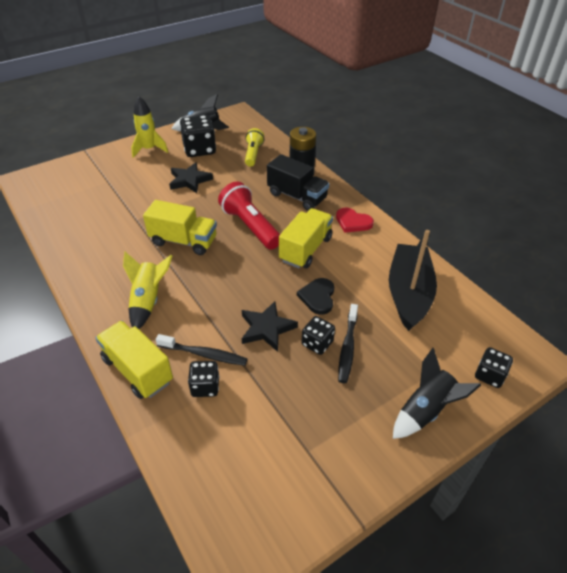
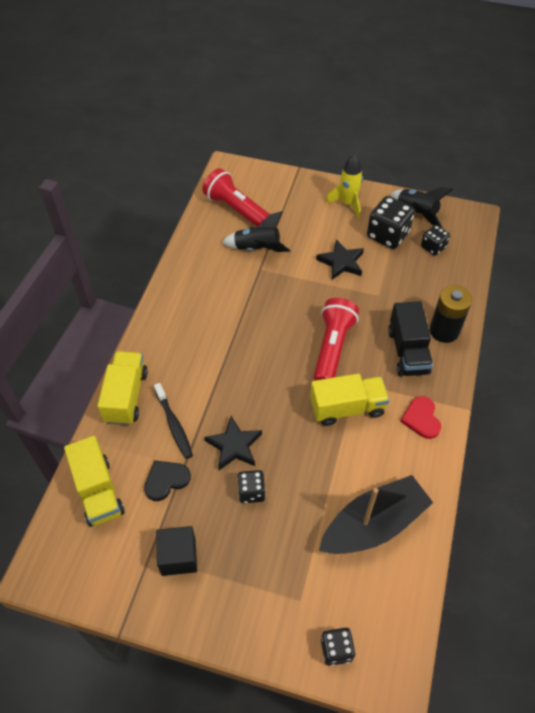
camera: 50 degrees right, 10 degrees up
yellow rocket [123,252,172,329] -> none
yellow truck [143,200,217,255] -> yellow truck moved to [64,436,125,527]
black dice [188,361,219,397] -> black dice moved to [421,225,450,256]
yellow flashlight [245,128,264,167] -> none
black heart [297,278,334,315] -> black heart moved to [144,460,191,501]
black toothbrush [338,304,358,383] -> none
black rocket [393,348,481,439] -> black rocket moved to [221,211,290,252]
none -> black cube [156,526,197,576]
none -> red flashlight [202,168,270,227]

